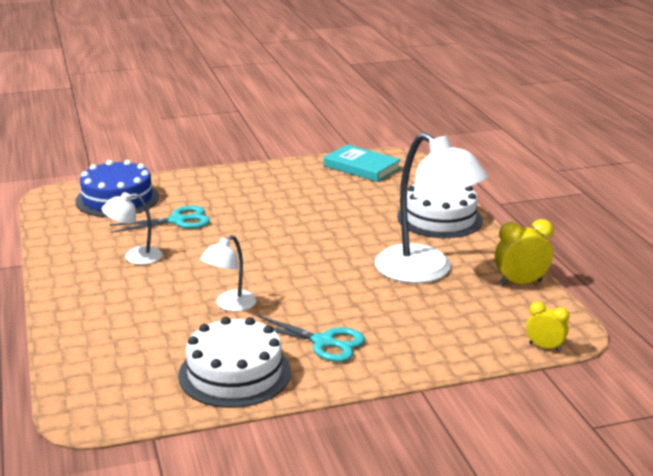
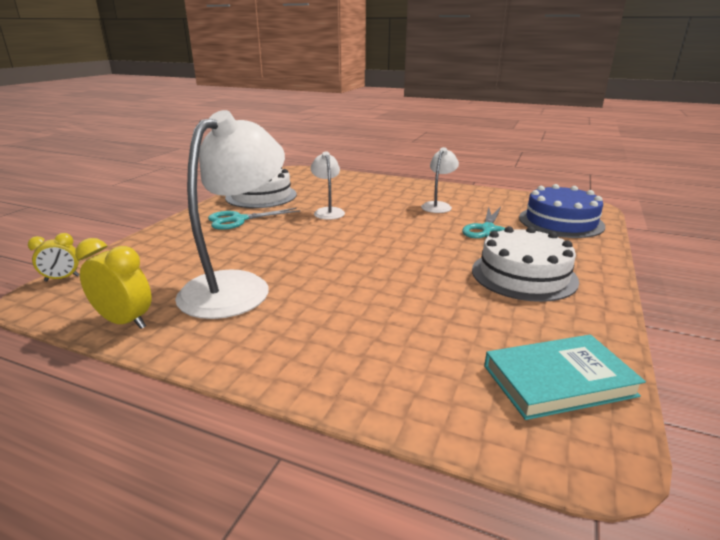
camera: 130 degrees right, 0 degrees up
white lamp [375,132,489,283] -> white lamp turned 120 degrees clockwise [175,110,285,319]
white cake [397,184,483,238] -> white cake moved to [472,226,579,302]
yellow clock [495,219,554,286] -> yellow clock turned 90 degrees counterclockwise [75,238,152,329]

